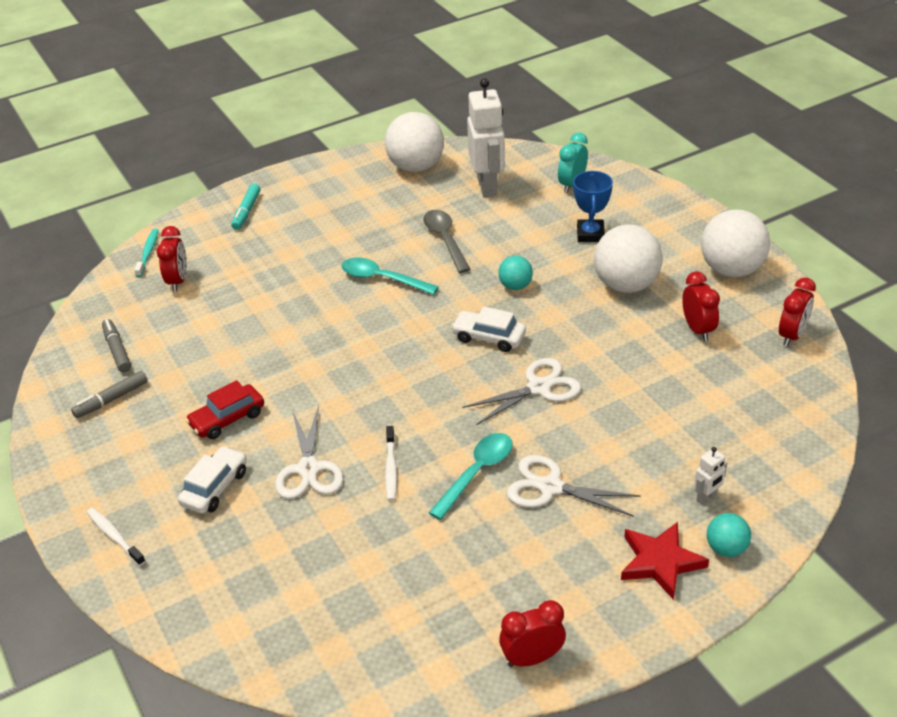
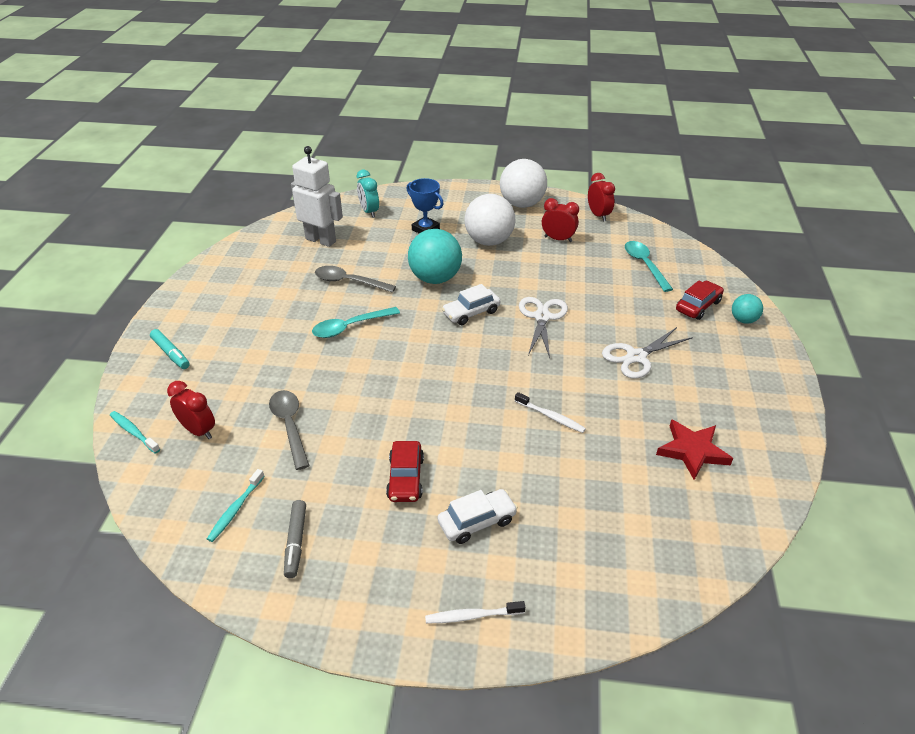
camera: 55 degrees left, 0 degrees up
grey marker [102,319,131,373] -> turquoise toothbrush [207,469,265,542]
white car [178,446,247,514] -> white car turned 90 degrees clockwise [438,489,518,544]
white scissors [275,406,343,499] -> none
white ball [385,112,444,172] -> none
turquoise spoon [429,433,513,520] -> turquoise spoon moved to [625,241,673,292]
turquoise ball [498,256,533,290] -> turquoise ball [408,229,462,284], size x1.95
red clock [499,600,566,667] -> none
red star [621,522,709,600] -> red star moved to [656,419,733,480]
white robot [694,447,727,505] -> red car [676,280,724,320]
none -> grey spoon [269,390,310,470]

